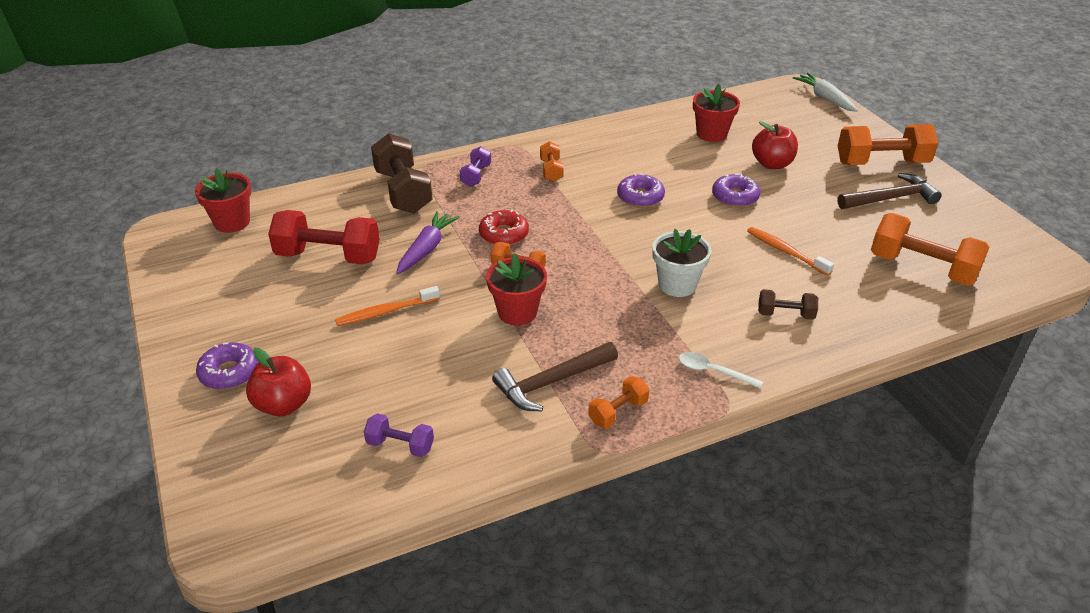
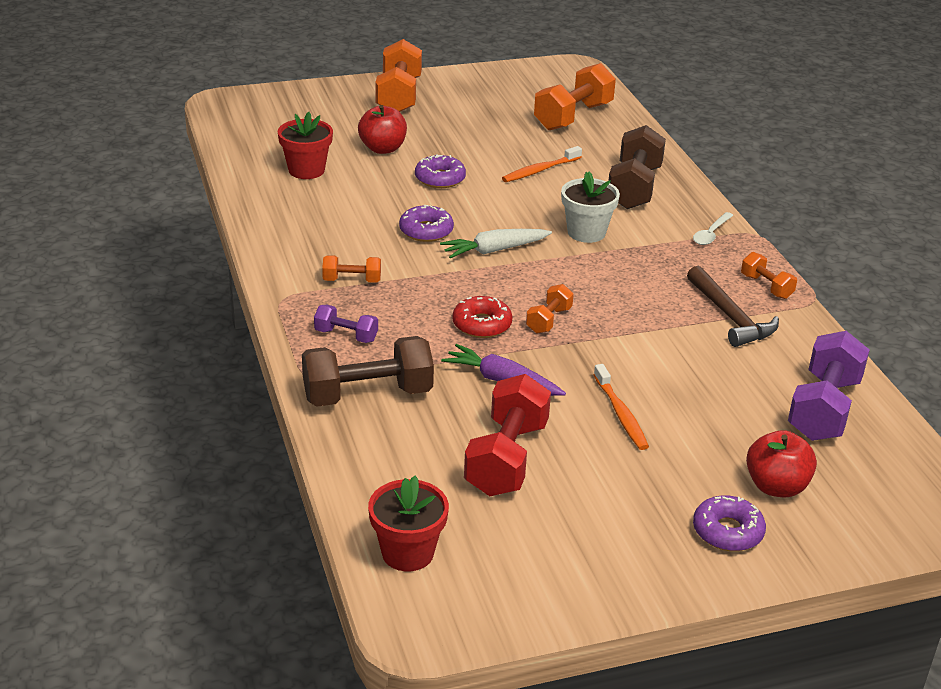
camera: 85 degrees left, 5 degrees down
purple dumbbell [364,413,434,457] -> purple dumbbell [788,331,870,441], size x1.94
red flower pot [486,254,547,325] -> none
brown dumbbell [758,289,818,320] -> brown dumbbell [608,125,666,209], size x1.94
white carrot [793,73,858,112] -> white carrot moved to [440,229,552,258]
brown hammer [838,173,942,209] -> none

